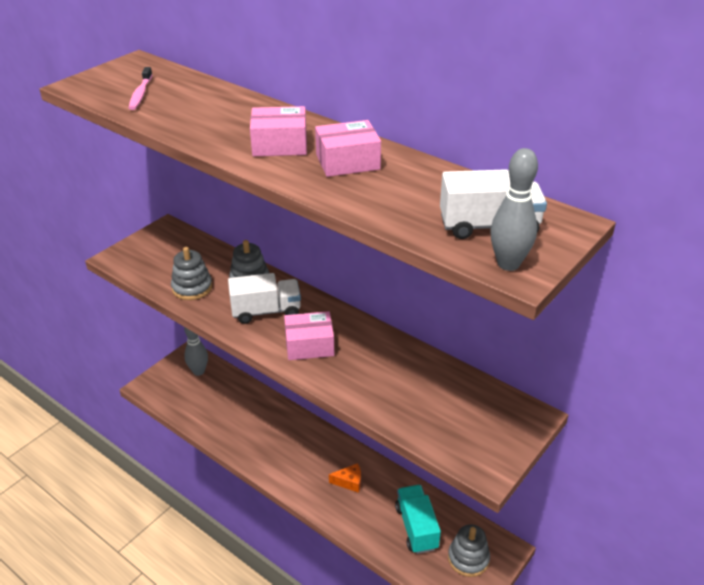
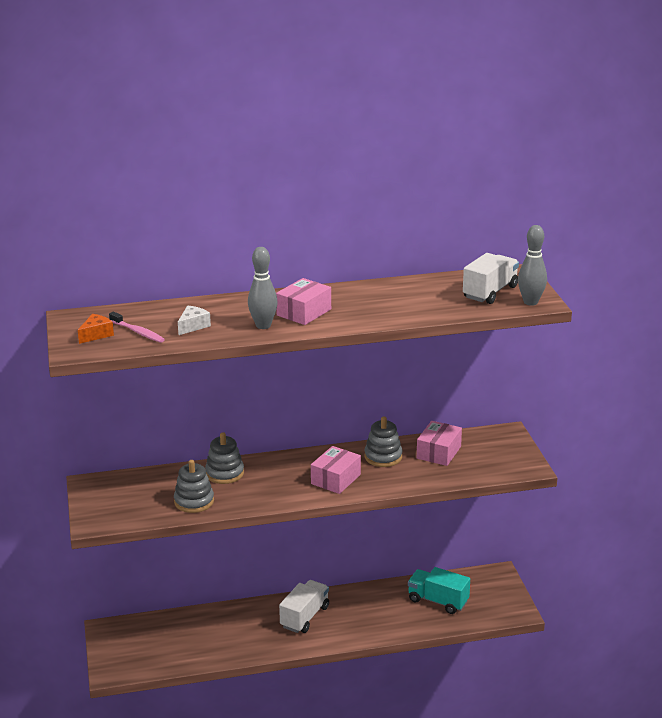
camera: 50 degrees left, 10 degrees down
grey bowling pin [184,327,208,376] -> grey bowling pin moved to [248,247,278,329]
white truck [228,273,301,324] -> white truck moved to [279,580,329,633]
pink box [315,120,381,177] -> pink box moved to [417,421,462,466]
orange cheese [329,463,361,493] -> orange cheese moved to [78,314,114,344]
grey stacking toy [448,524,490,577] -> grey stacking toy moved to [364,416,403,467]
none -> white cheese [178,306,211,335]

